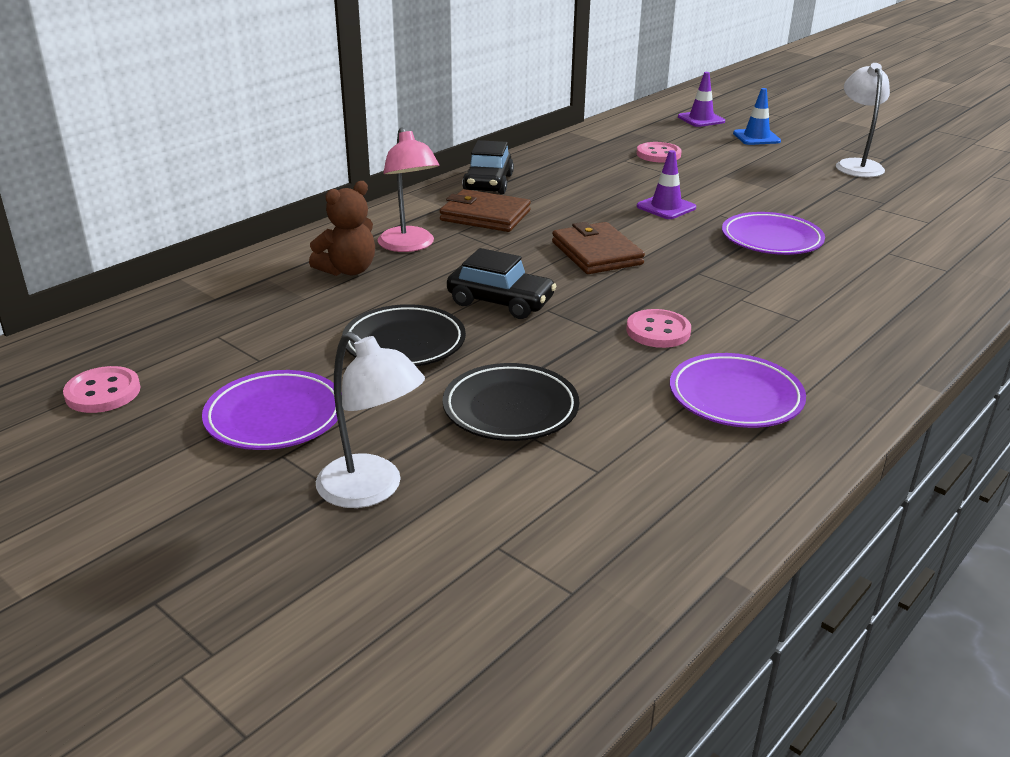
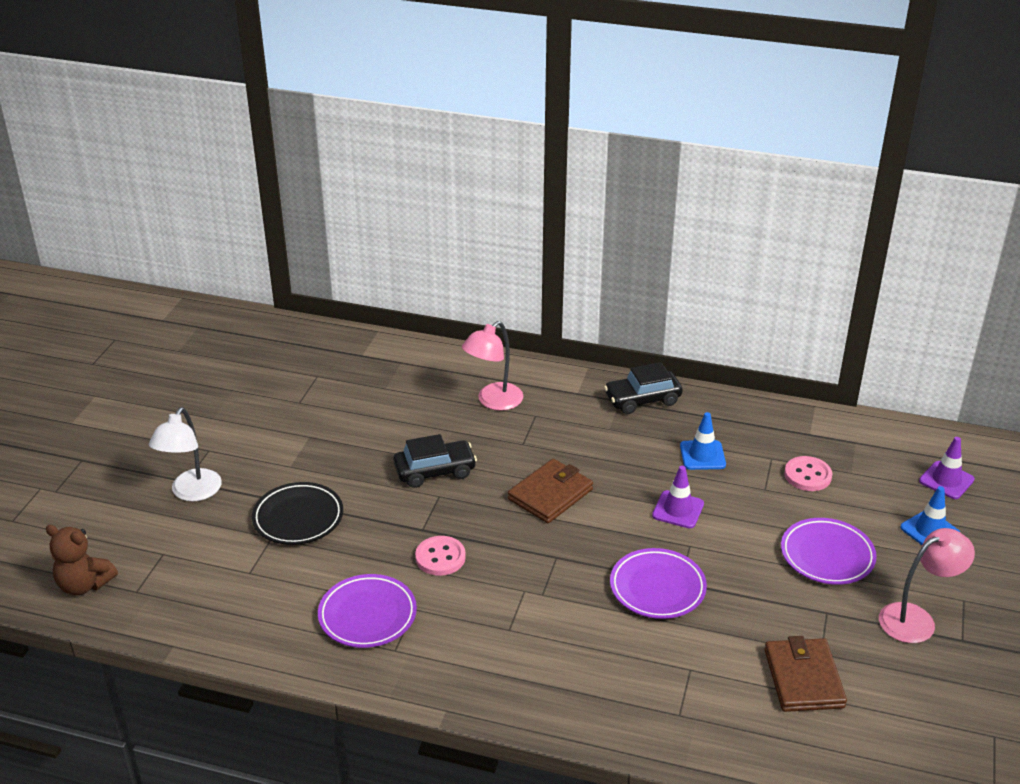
camera: 65 degrees right, 5 degrees up
pink button [63,366,141,413] -> none
purple plate [202,370,338,450] -> purple plate moved to [781,518,877,585]
brown teddy bear [309,181,375,276] -> brown teddy bear moved to [46,525,118,595]
black plate [342,304,466,367] -> none
brown wallet [440,189,531,232] -> brown wallet moved to [764,636,847,712]
black car [447,248,556,319] -> black car turned 105 degrees counterclockwise [393,434,477,488]
white lamp [836,63,890,177] -> pink lamp [879,528,975,643]
none -> blue traffic cone [680,412,726,470]

